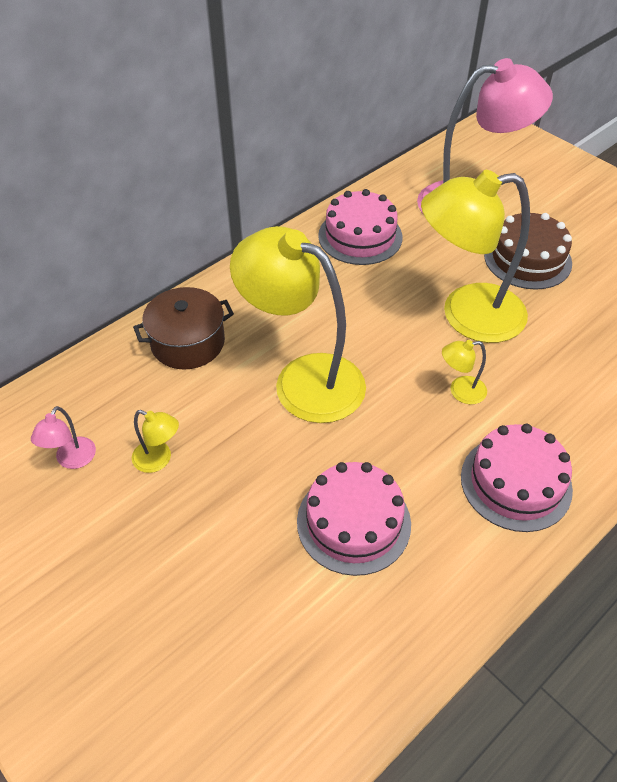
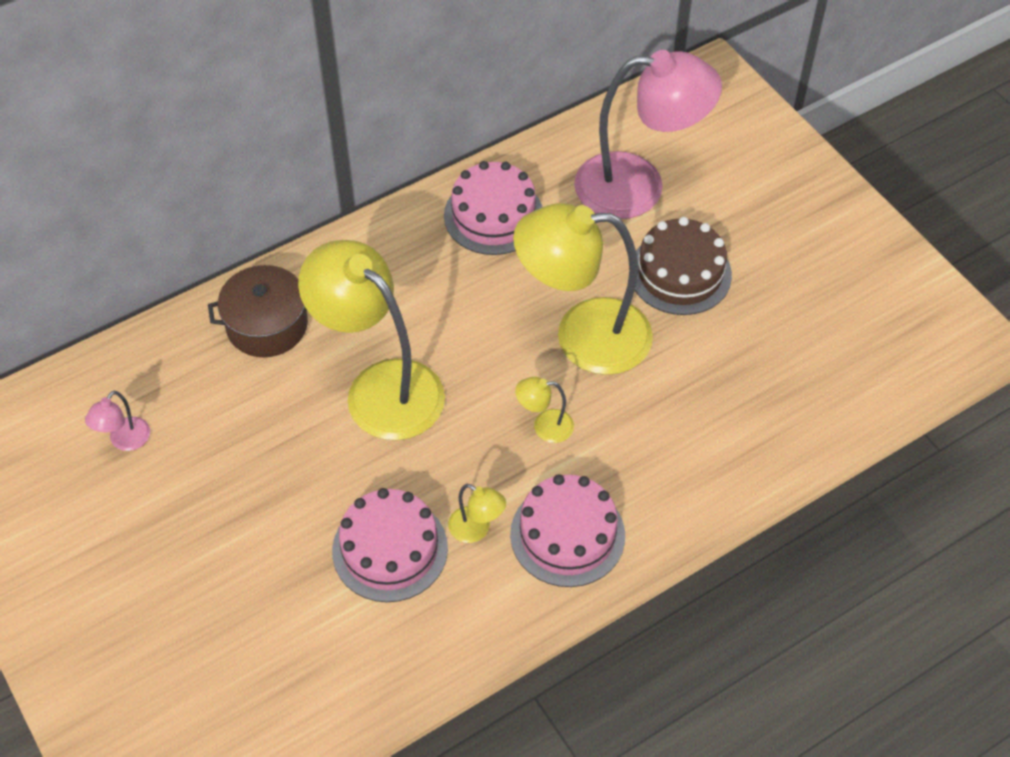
camera: 10 degrees right, 5 degrees up
yellow lamp [132,410,179,473] -> yellow lamp moved to [448,484,506,543]

